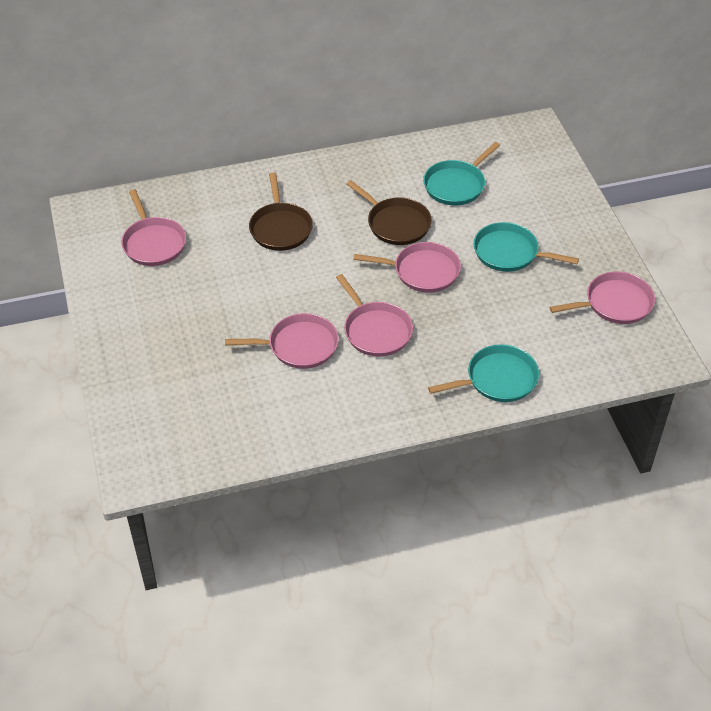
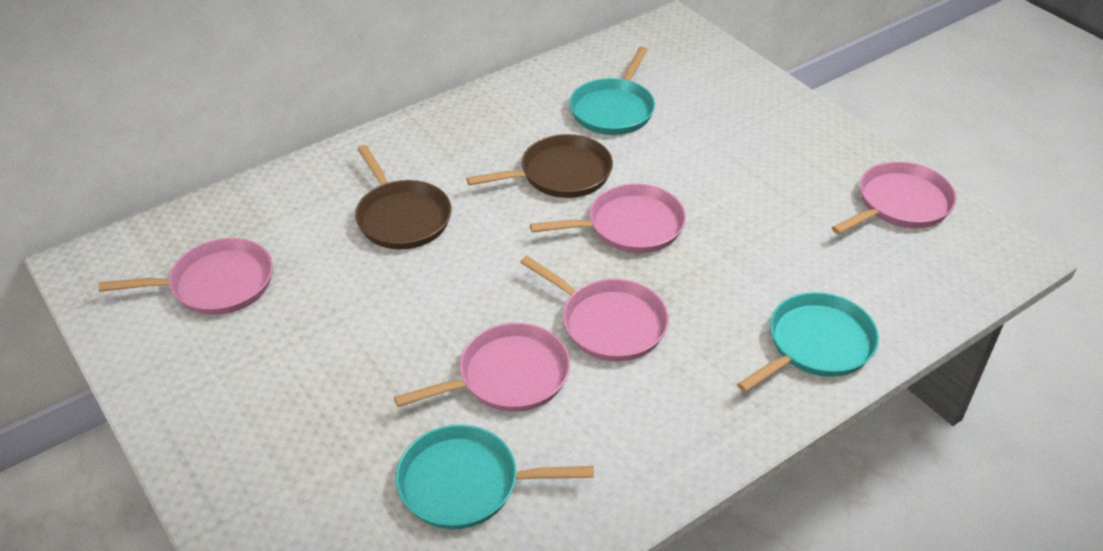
camera: 20 degrees left, 5 degrees down
pink pan [121,189,186,266] -> pink pan turned 60 degrees counterclockwise [99,238,273,315]
brown pan [347,180,432,245] -> brown pan turned 45 degrees counterclockwise [466,134,613,198]
turquoise pan [474,222,579,272] -> turquoise pan moved to [396,425,594,529]

